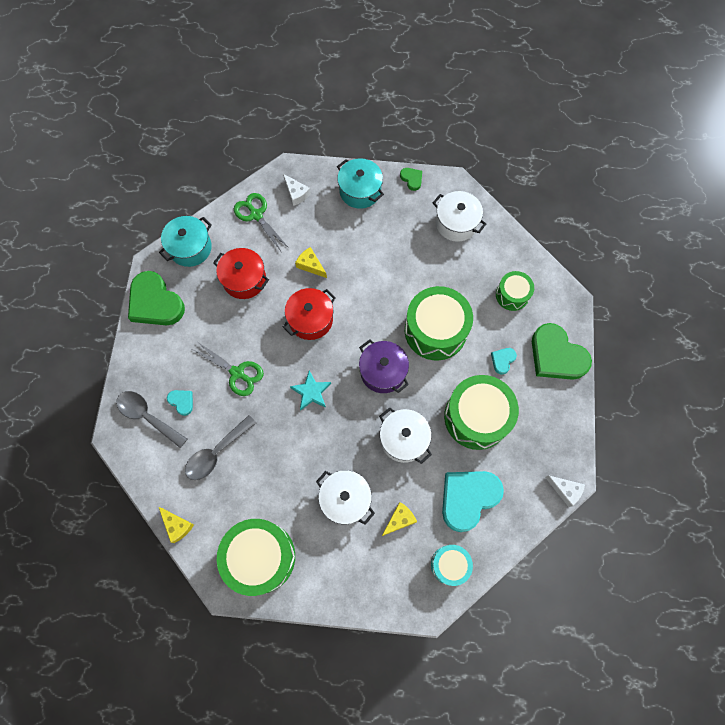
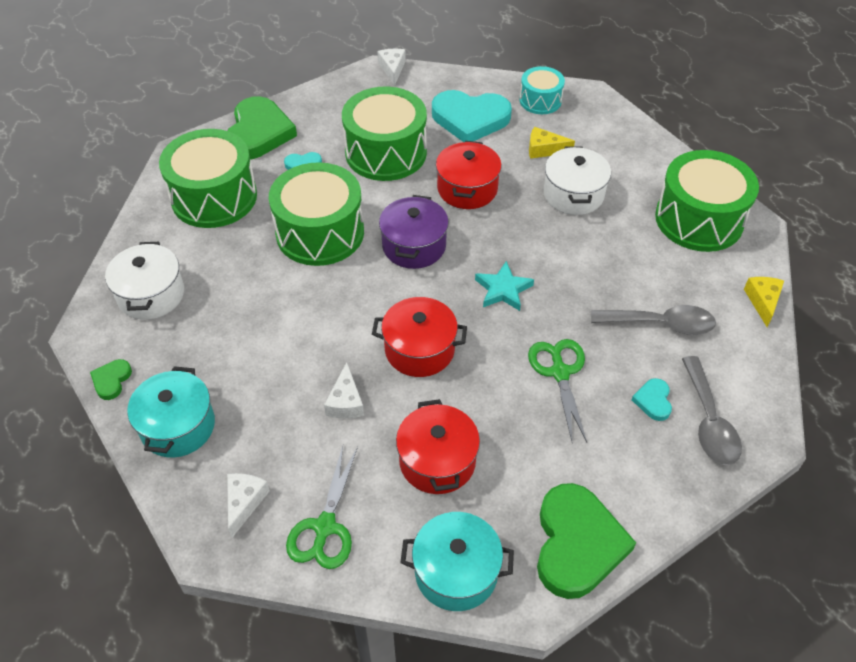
camera: 130 degrees left, 20 degrees down
yellow cheese [295,247,327,278] -> white cheese [324,362,364,419]
white pot [379,407,432,464] -> red pot [436,141,502,209]
green drum [496,271,534,311] -> green drum [159,129,257,228], size x1.83

